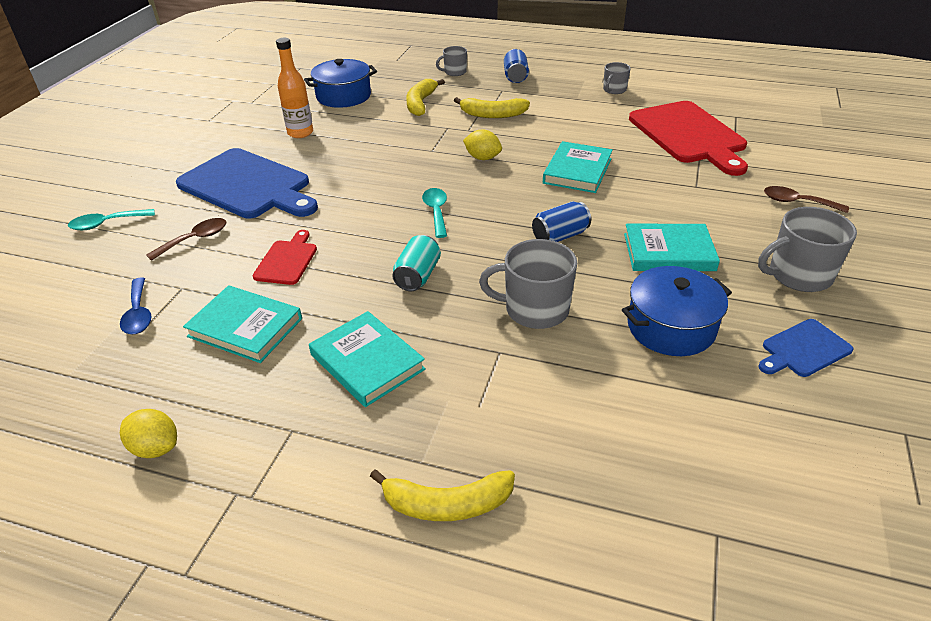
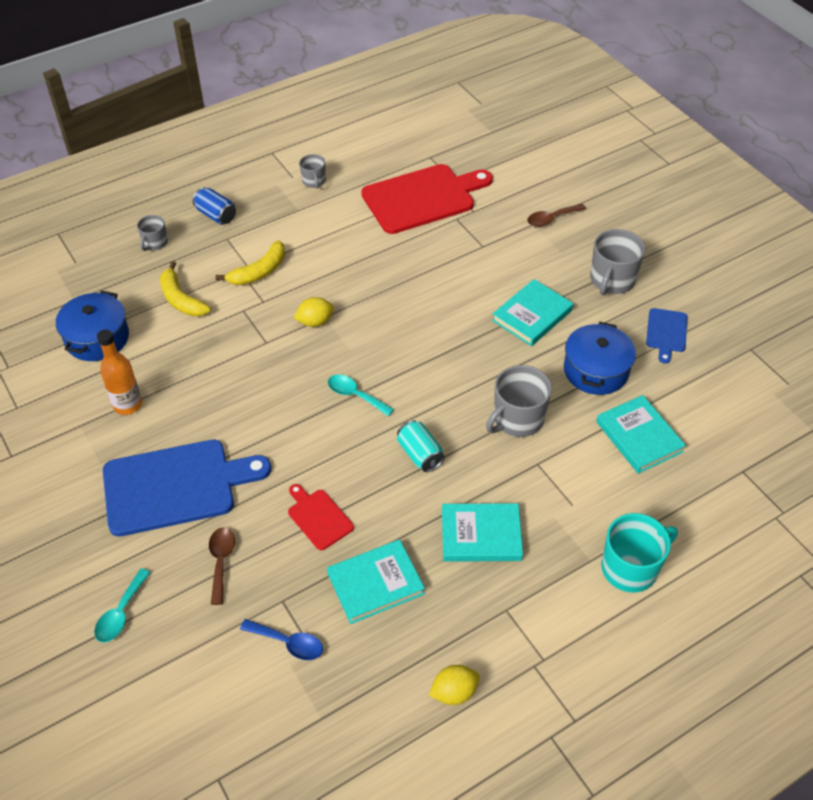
camera: 50 degrees left, 10 degrees up
yellow banana [370,469,515,521] -> turquoise mug [601,513,678,593]
blue can [532,202,591,242] -> none
turquoise book [543,141,613,193] -> turquoise book moved to [596,395,686,474]
red cutting board [629,101,748,176] -> red cutting board turned 45 degrees counterclockwise [361,164,493,234]

